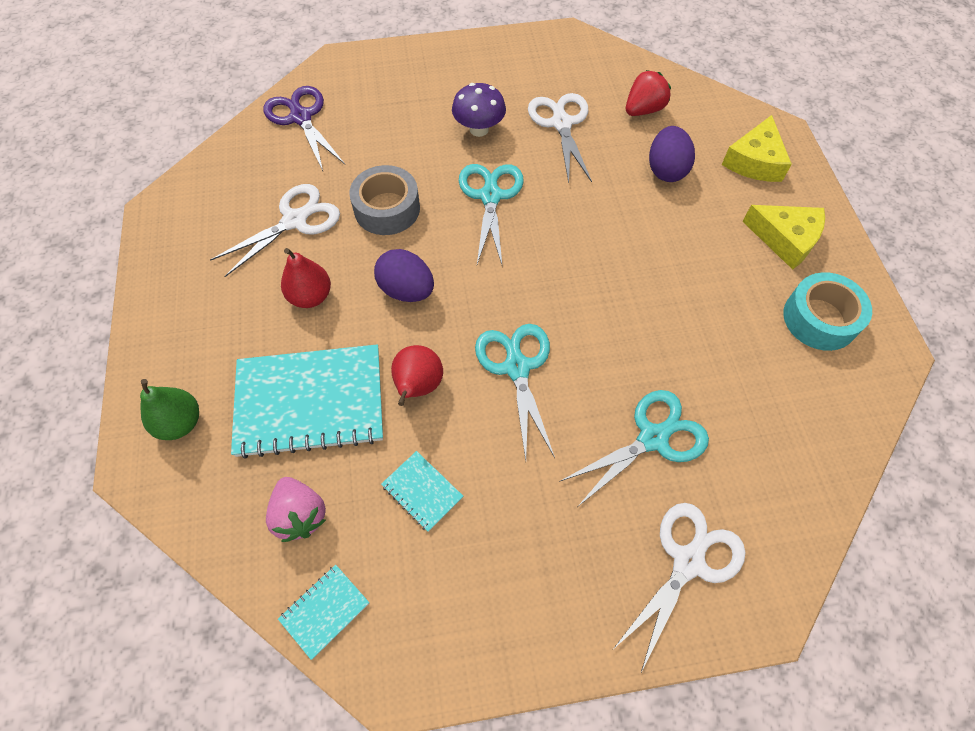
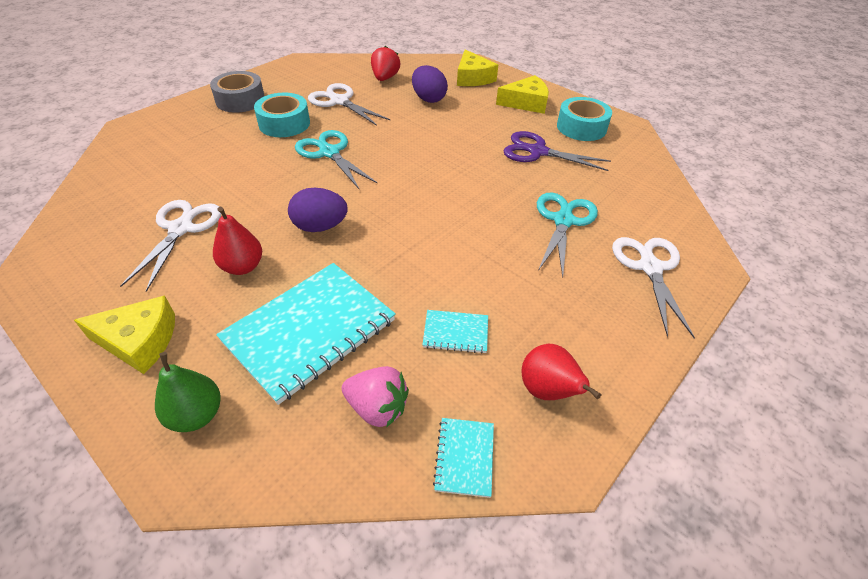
camera: 40 degrees left, 15 degrees down
purple scissors [263,86,345,171] -> purple scissors moved to [504,131,611,171]
grey tape [349,165,420,235] -> grey tape moved to [210,71,265,113]
red pear [391,345,443,406] -> red pear moved to [522,344,601,400]
purple mushroom [452,83,506,137] -> turquoise tape [254,92,310,137]
turquoise scissors [475,324,555,460] -> none
none -> yellow cheese [74,296,175,374]

